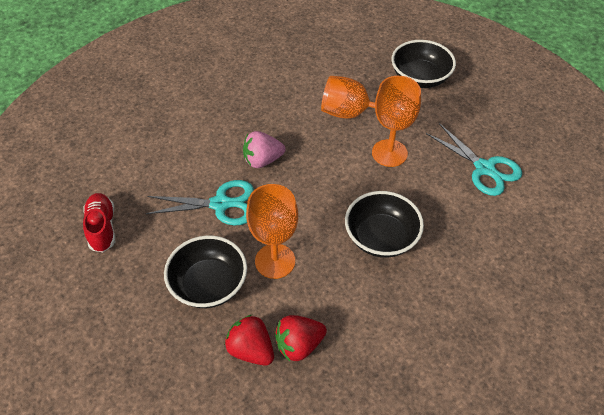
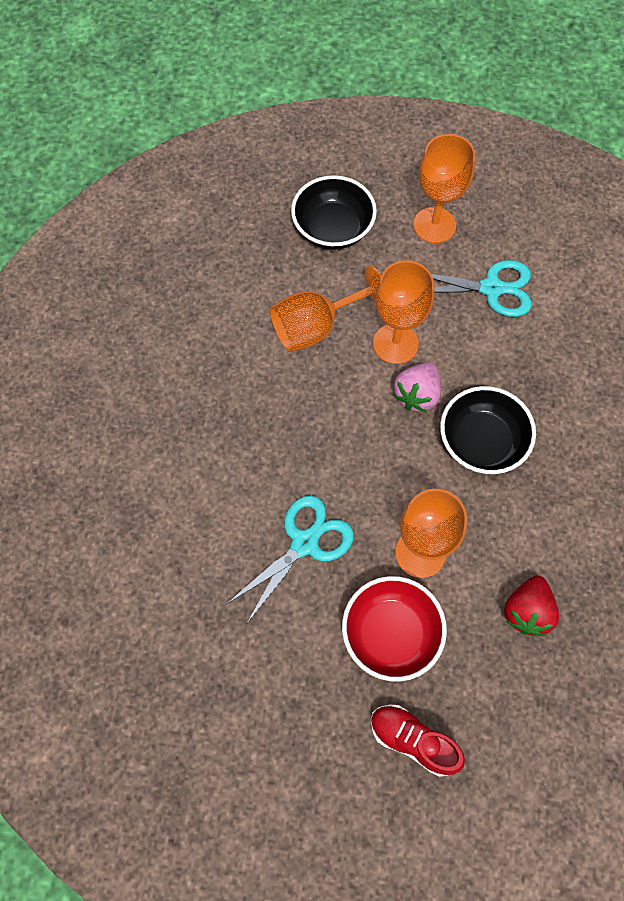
camera: 45 degrees left, 15 degrees up
red shoe [83,193,115,252] -> red shoe moved to [371,705,465,777]
black bowl [164,235,247,308] -> red bowl [342,576,447,682]
red strawberry [225,315,274,366] -> none
pink strawberry [243,131,285,168] -> pink strawberry moved to [393,362,441,412]
none -> orange goblet [413,134,475,243]

